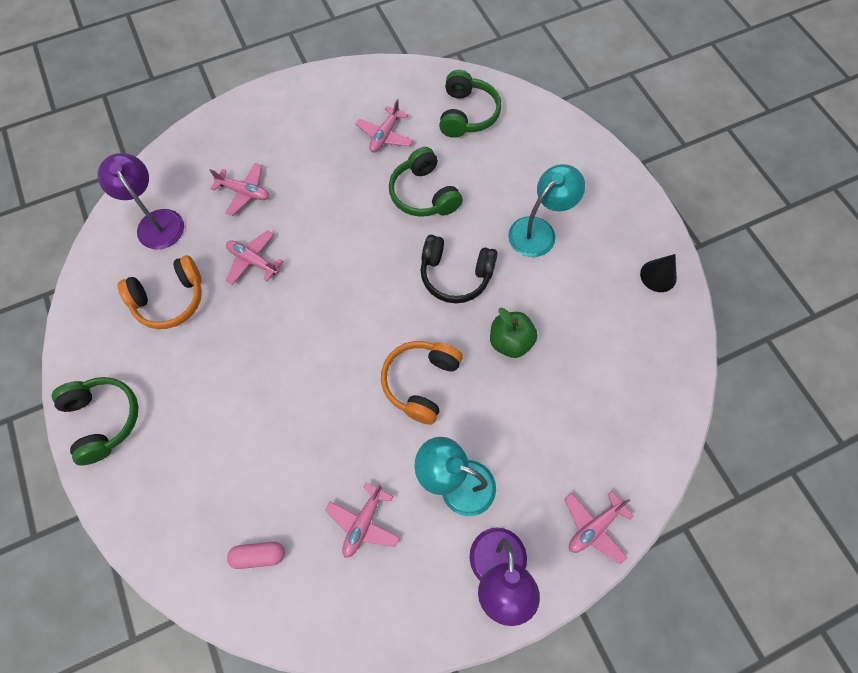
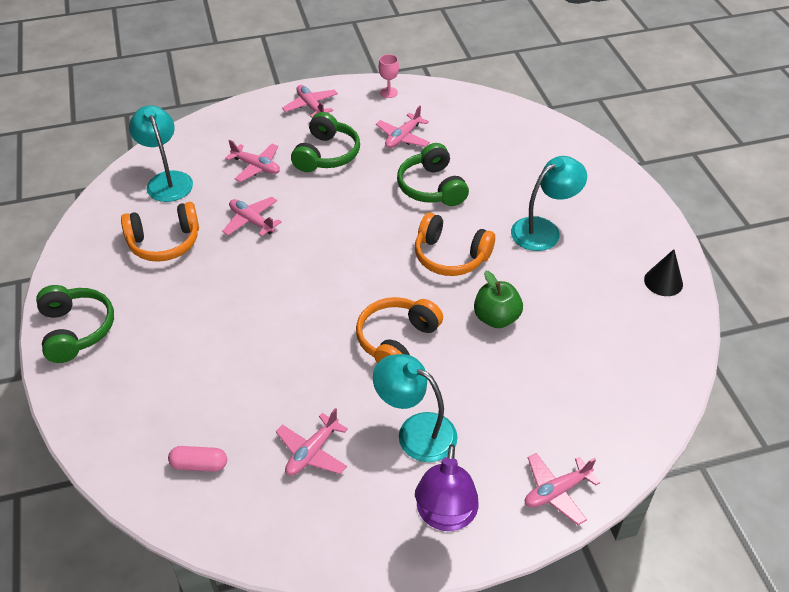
camera: 10 degrees right, 20 degrees down
purple lamp [97,153,184,249] -> turquoise lamp [129,105,193,202]
black headphones [421,234,498,303] -> orange headphones [415,212,495,276]
green headphones [439,70,501,138] -> green headphones moved to [291,112,360,172]
none -> pink plane [282,85,338,118]
none -> pink goblet [379,54,399,98]

